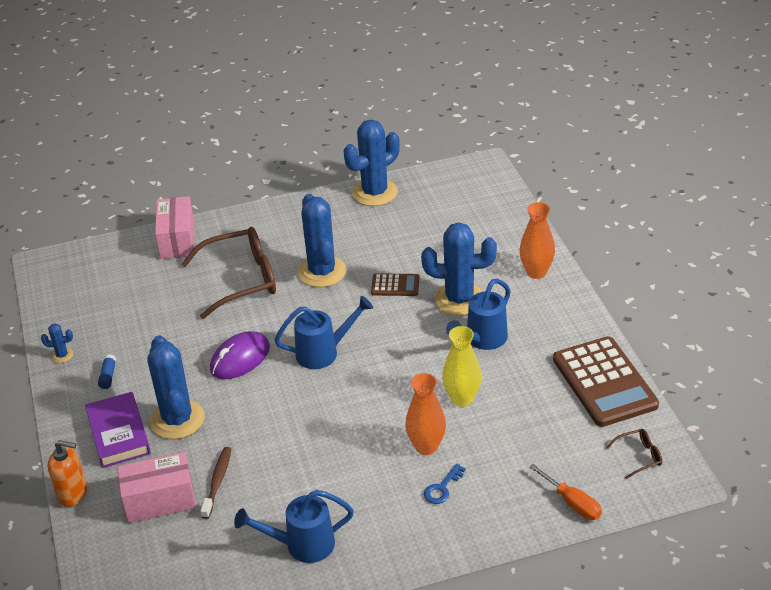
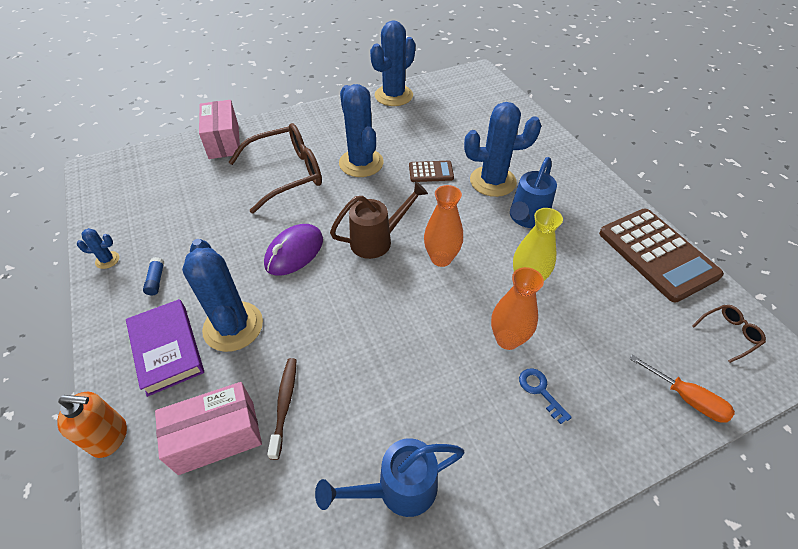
camera: 10 degrees left, 10 degrees up
blue watering can [275,296,373,369] -> brown watering can [330,181,428,259]
blue key [424,464,466,504] -> blue key turned 120 degrees clockwise [519,368,572,424]
orange vase [519,202,555,279] -> orange vase moved to [424,185,463,267]

